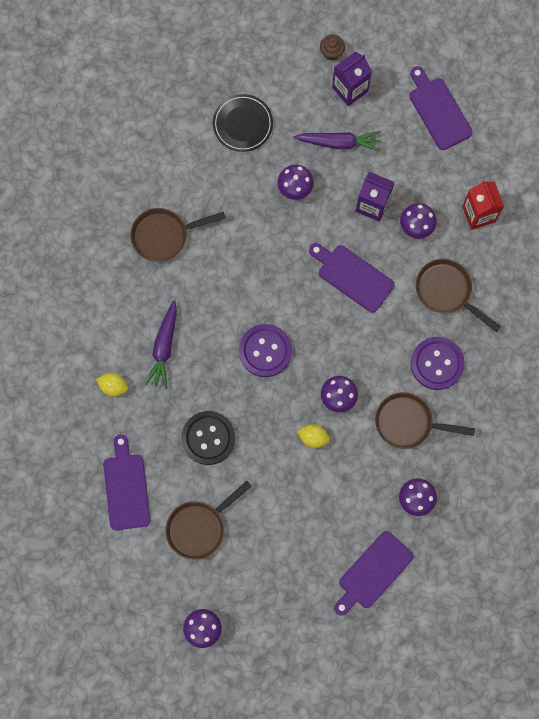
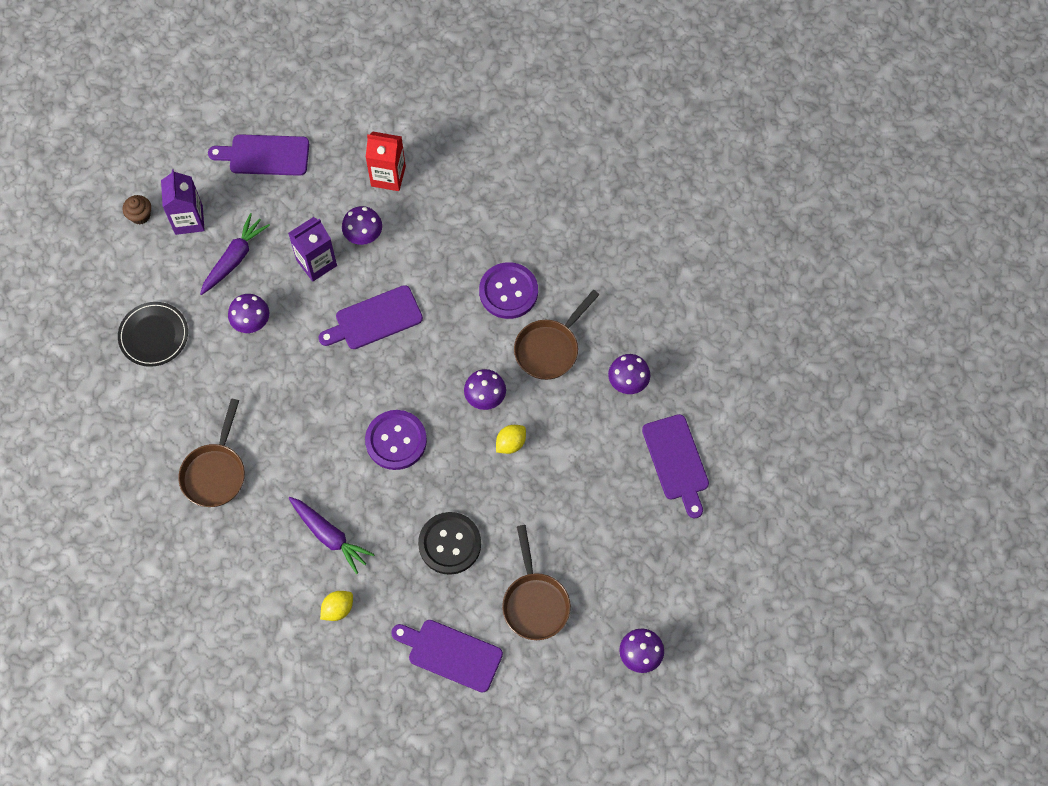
camera: 60 degrees left, 10 degrees down
brown pan [416,259,501,332] -> none

